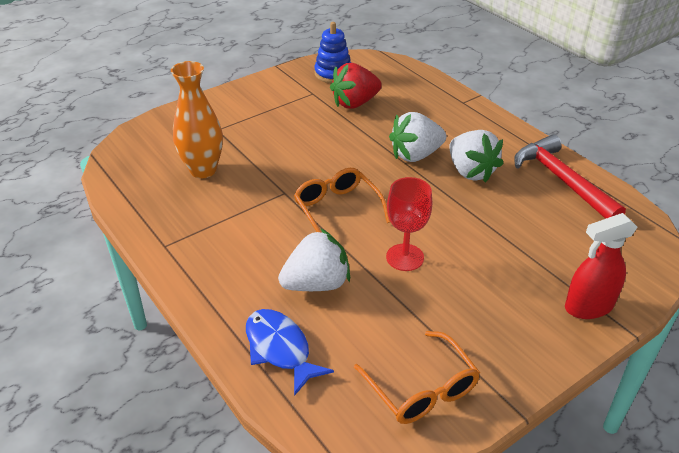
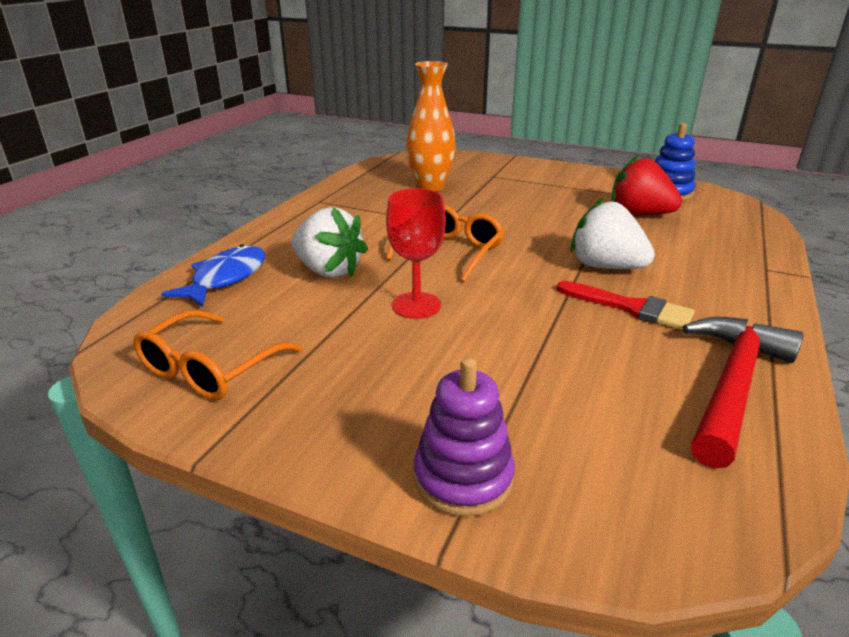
camera: 60 degrees right, 10 degrees down
white strawberry [449,130,504,183] -> red brush [557,281,694,330]
red spray bottle [565,213,638,319] -> purple stacking toy [414,357,515,517]

